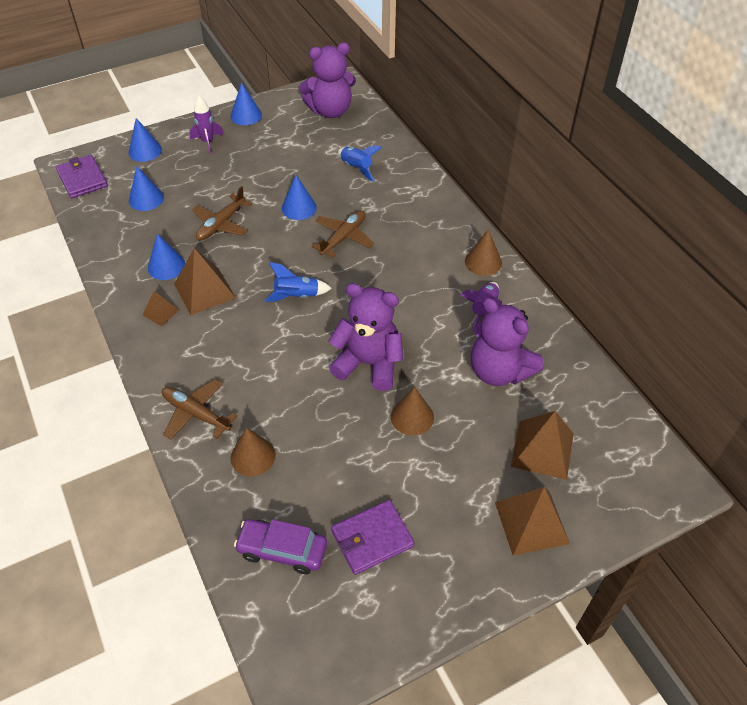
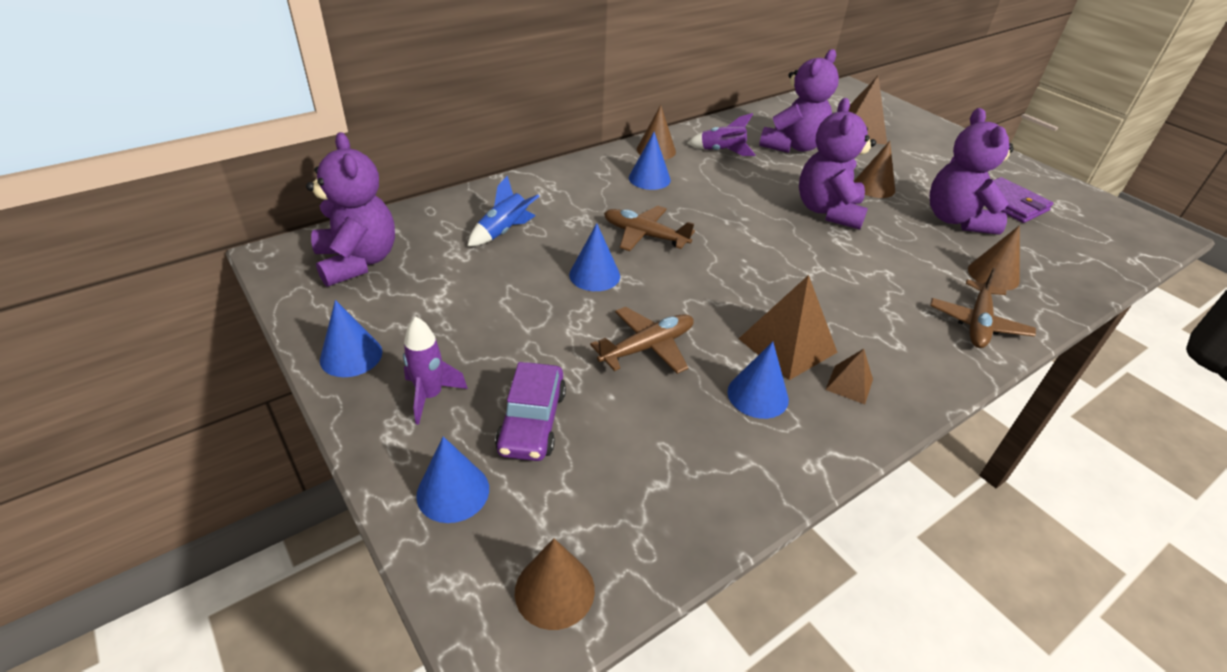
camera: 100 degrees left, 10 degrees down
purple wallet [56,155,108,198] -> brown cone [515,538,595,630]
blue cone [129,166,164,211] -> blue cone moved to [629,132,671,190]
brown plane [192,186,252,241] -> brown plane turned 60 degrees counterclockwise [590,307,694,374]
purple car [234,519,327,574] -> purple car moved to [495,362,566,461]
blue rocket [264,262,332,302] -> none
brown pyramid [495,487,570,556] -> none
none -> purple teddy bear [930,108,1013,235]

